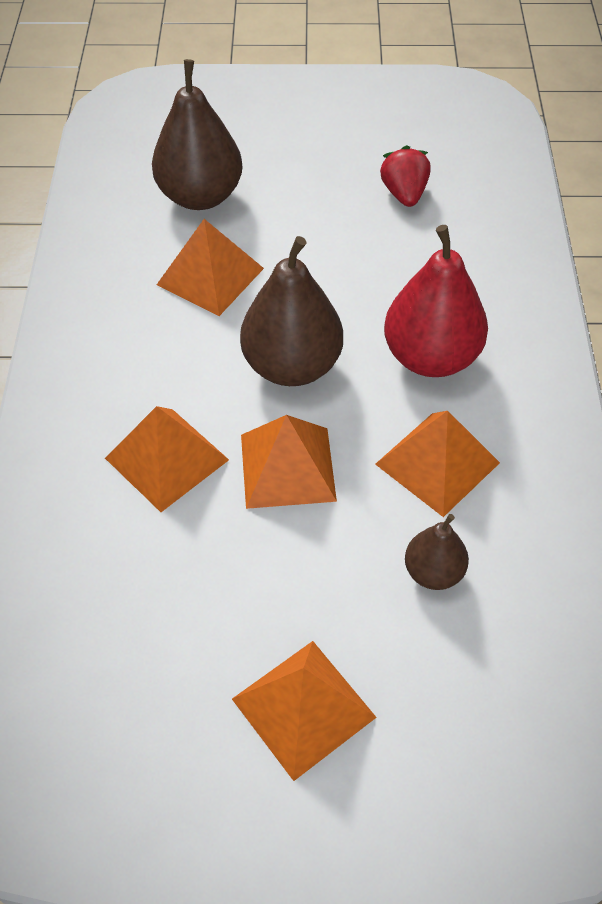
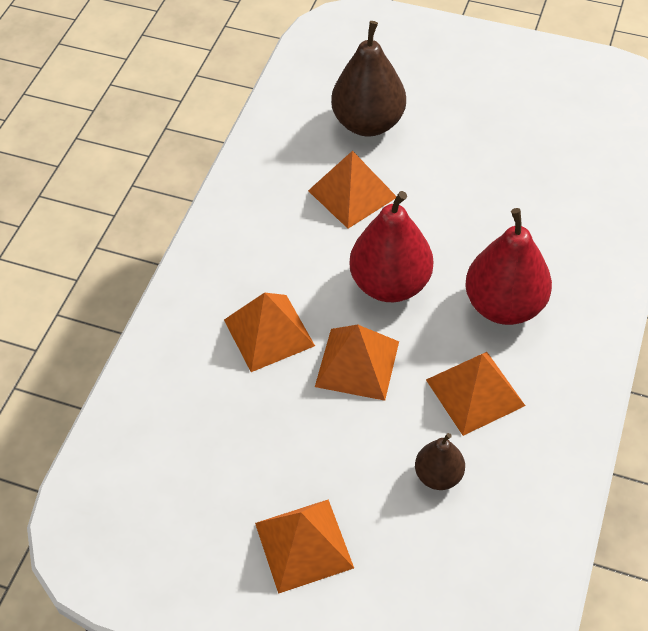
camera: 20 degrees right, 0 degrees up
brown pear [240,236,343,386] -> red pear [350,191,433,302]
red strawberry [380,145,431,207] -> none

